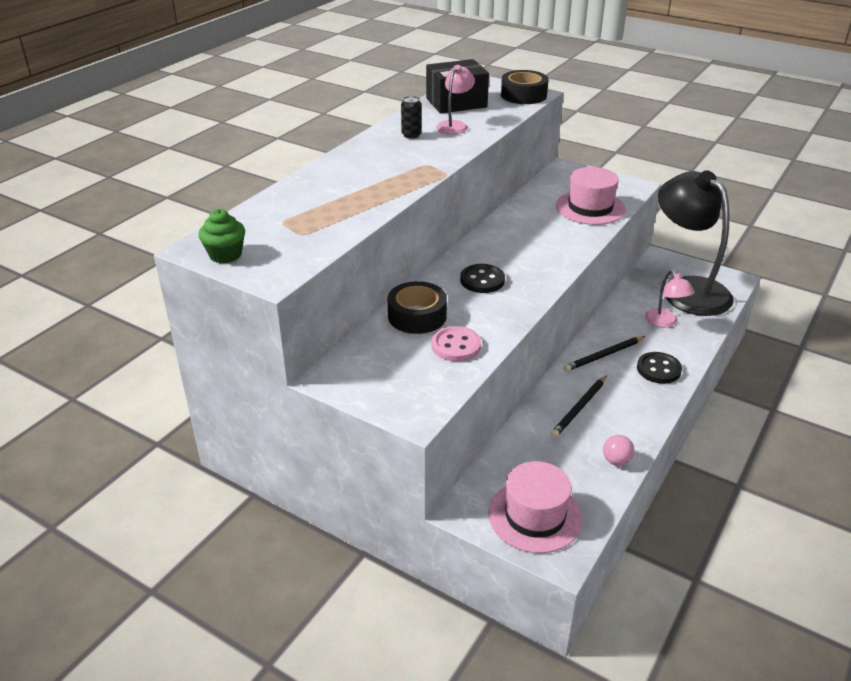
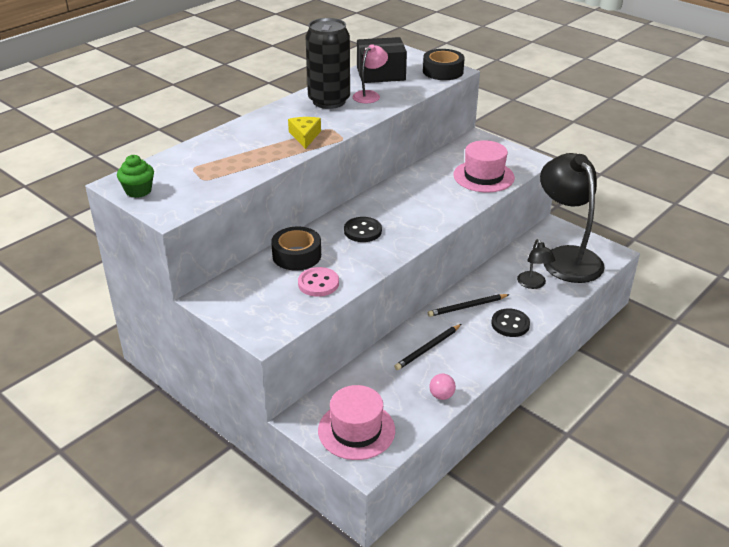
camera: 10 degrees right, 0 degrees up
black can [401,96,422,139] -> black can [305,18,350,109], size x2.45
pink lamp [645,270,695,328] -> black lamp [517,239,555,289]
none -> yellow cheese [288,117,321,149]

